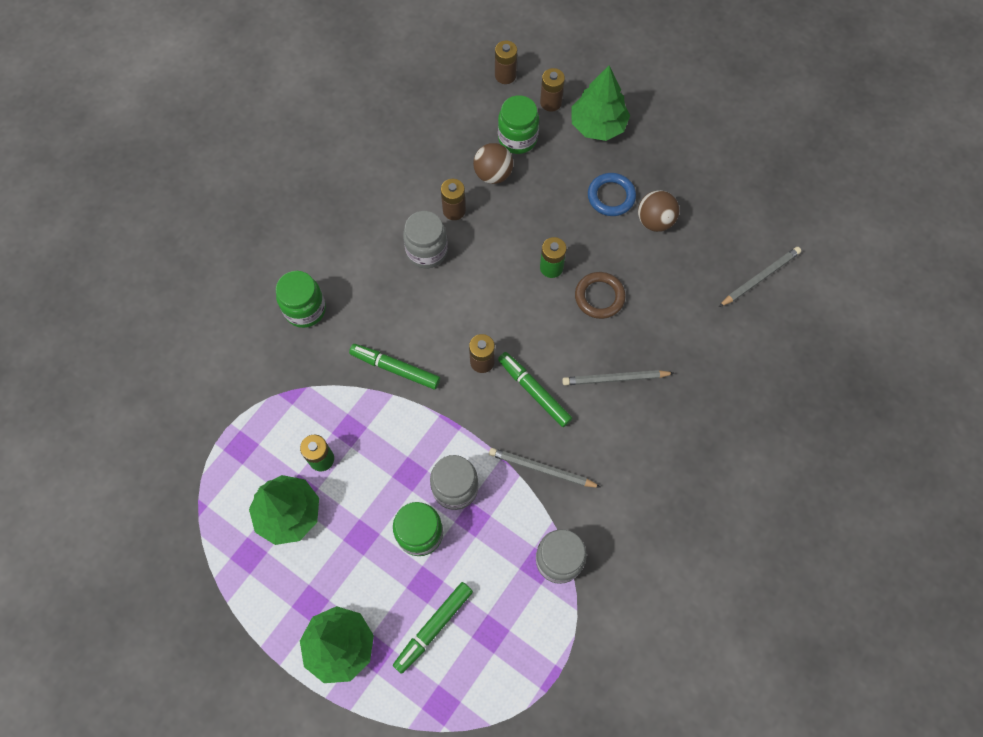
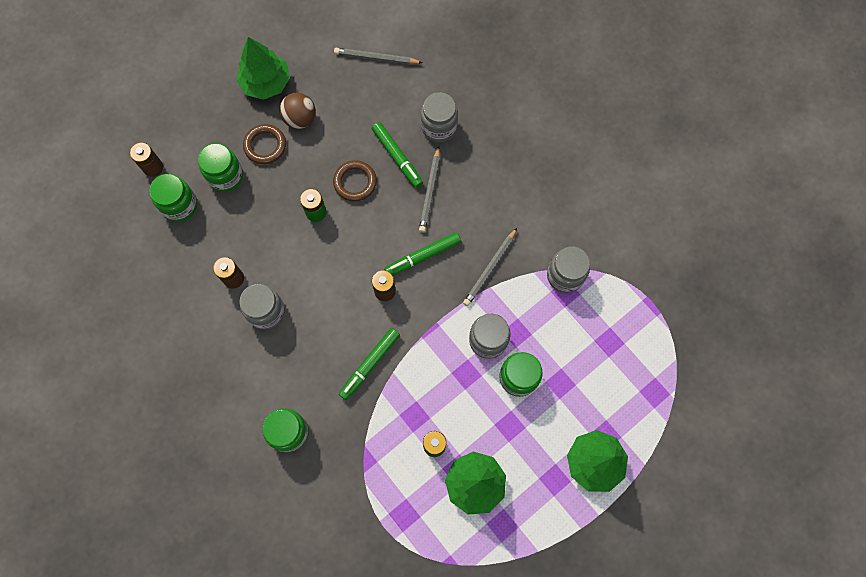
camera: 75 degrees left, 5 degrees up
green marker [393,582,473,674] -> green marker moved to [371,122,423,188]
brown ball [473,143,513,184] -> none
brown battery [495,41,517,84] -> none
green tree [571,66,630,141] -> green tree moved to [237,37,290,100]
blue ring [588,173,636,216] -> brown ring [243,124,286,164]
grey pencil [719,247,801,307] -> grey pencil turned 60 degrees counterclockwise [334,48,423,64]
none -> green jar [198,143,243,192]
none -> grey jar [421,92,458,142]

